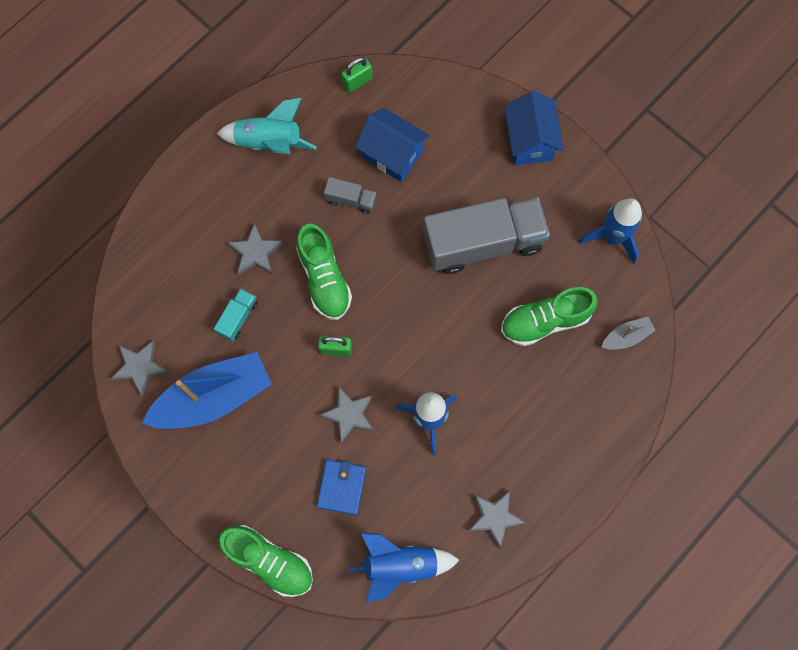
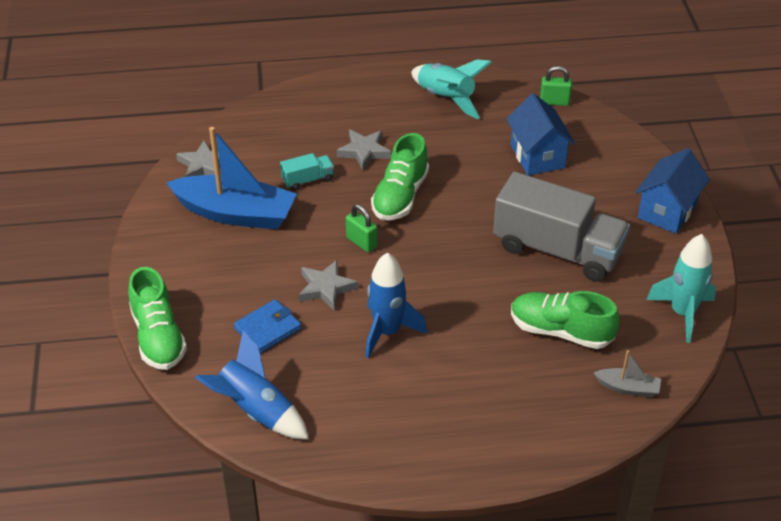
camera: 40 degrees right, 30 degrees down
grey truck [324,177,376,214] -> none
grey star [468,490,526,549] -> none
blue rocket [579,198,642,264] -> turquoise rocket [646,234,716,343]

